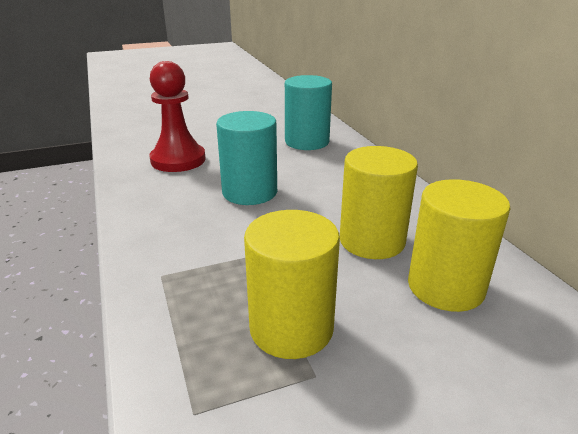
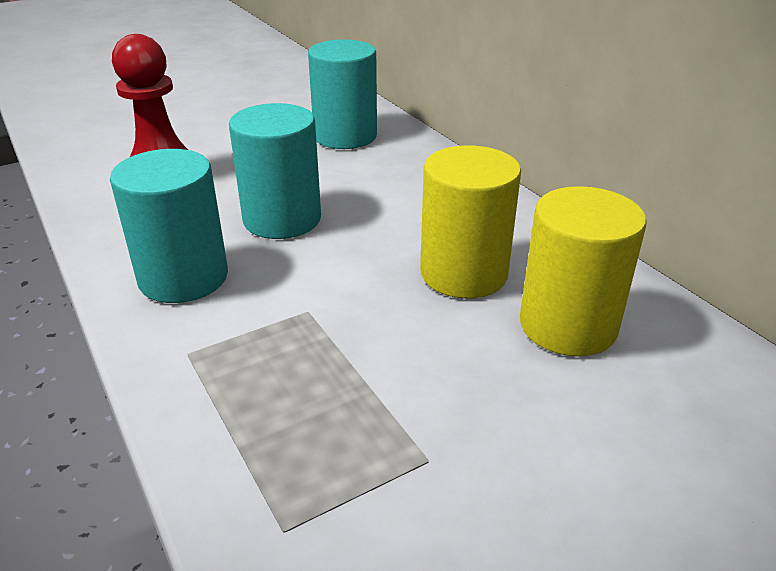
camera: 10 degrees left, 5 degrees up
yellow cylinder [244,210,340,359] -> none
none -> turquoise cylinder [110,149,228,303]

